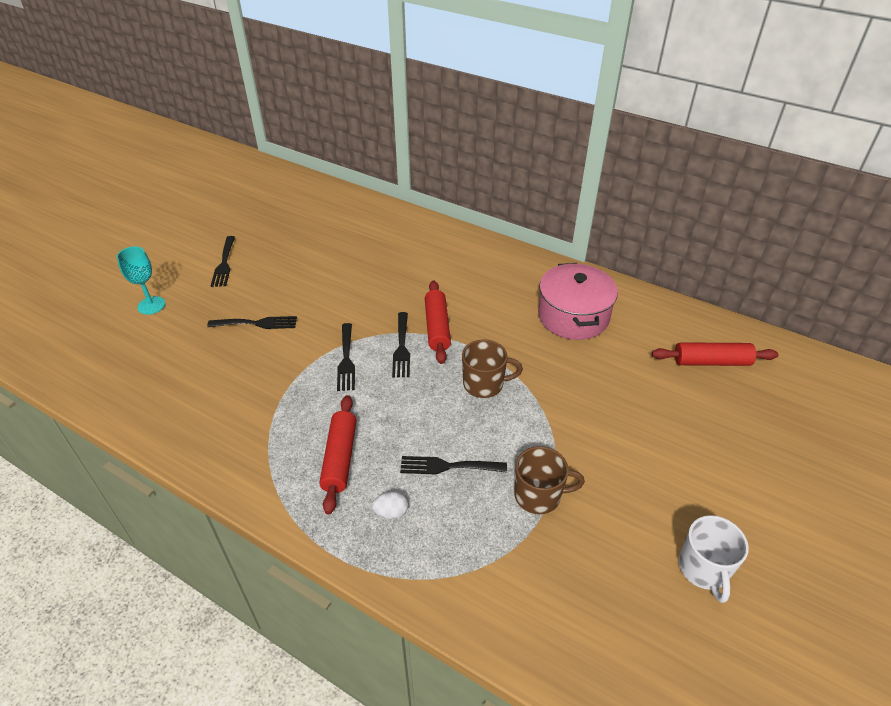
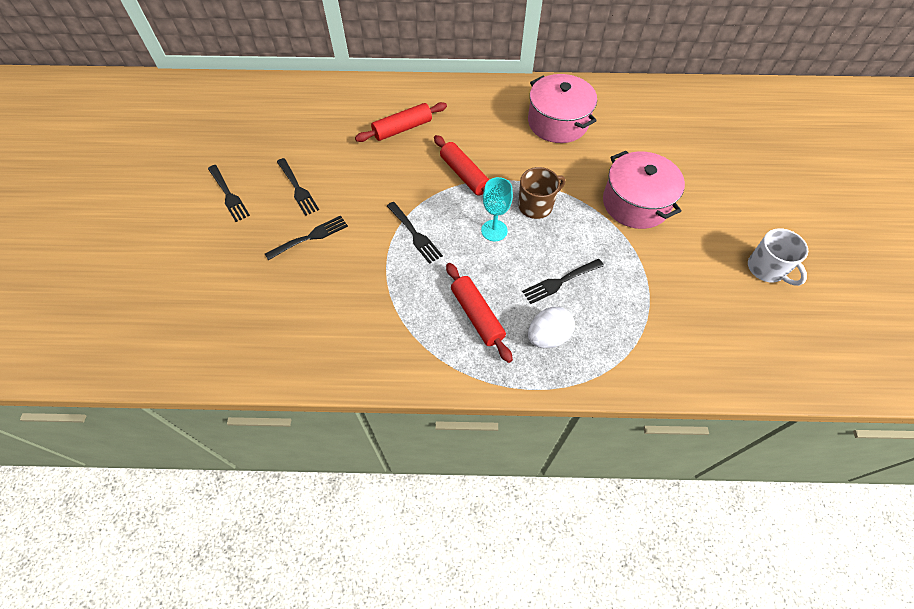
camera: 30 degrees left, 15 degrees up
turquoise goblet [117,246,165,315] -> turquoise goblet moved to [481,177,513,241]
white egg [372,492,408,519] -> white egg [528,307,575,348], size x1.68
black fork [392,312,410,378] -> black fork moved to [277,158,319,216]
brown mug [514,446,585,514] -> none
red rolling pin [652,342,779,366] -> red rolling pin moved to [355,102,447,142]
none -> pink pot [603,151,685,229]

